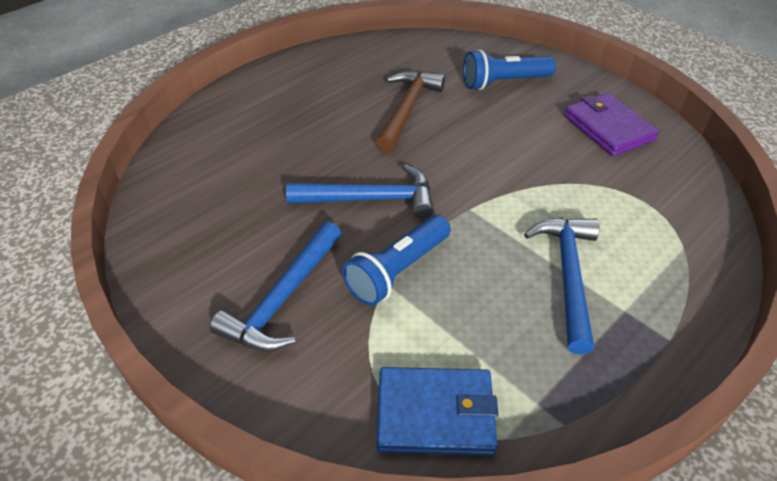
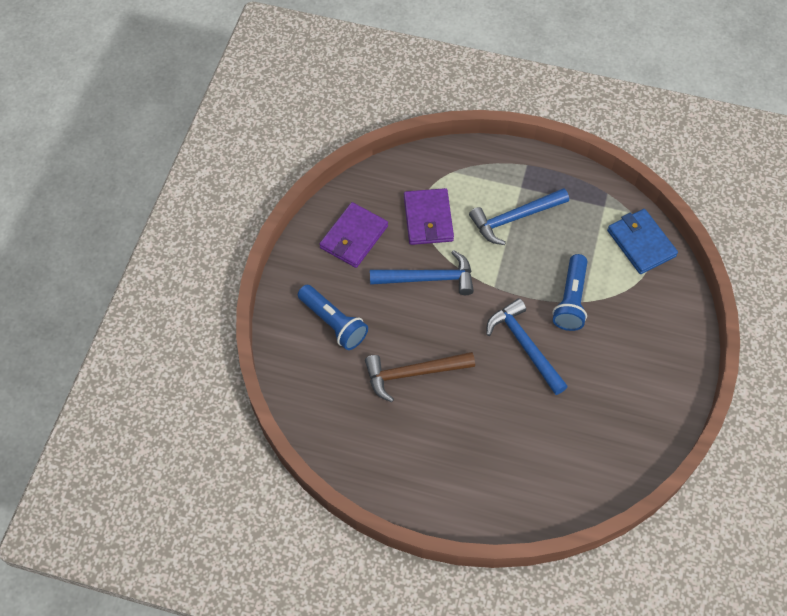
camera: 120 degrees left, 15 degrees up
blue hammer [210,221,342,352] -> blue hammer moved to [370,250,474,295]
blue flashlight [342,215,451,306] -> blue flashlight turned 90 degrees clockwise [553,254,587,331]
none -> purple wallet [404,188,454,245]

